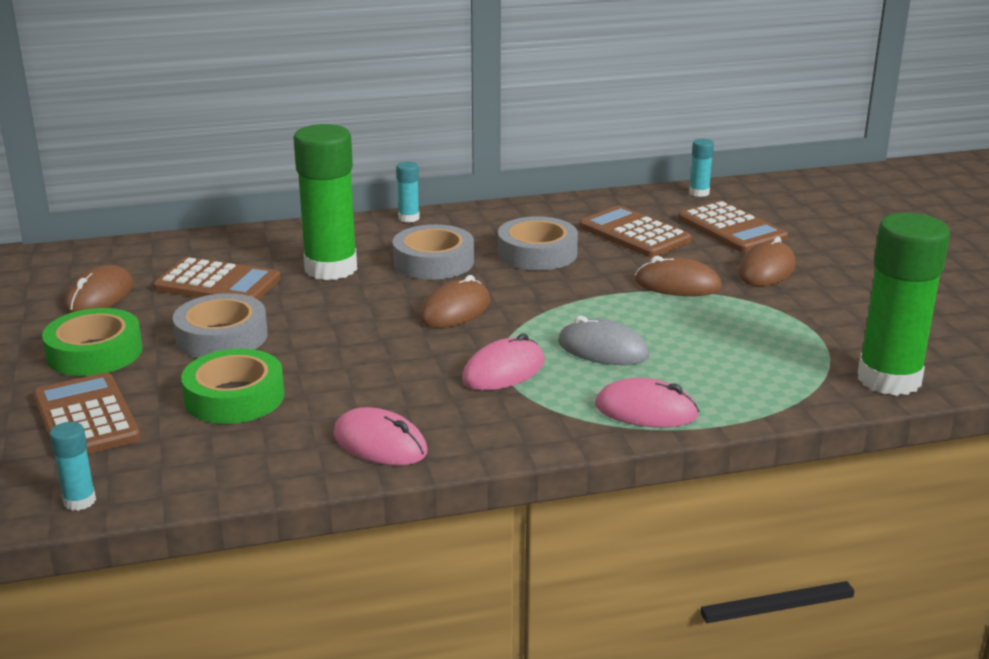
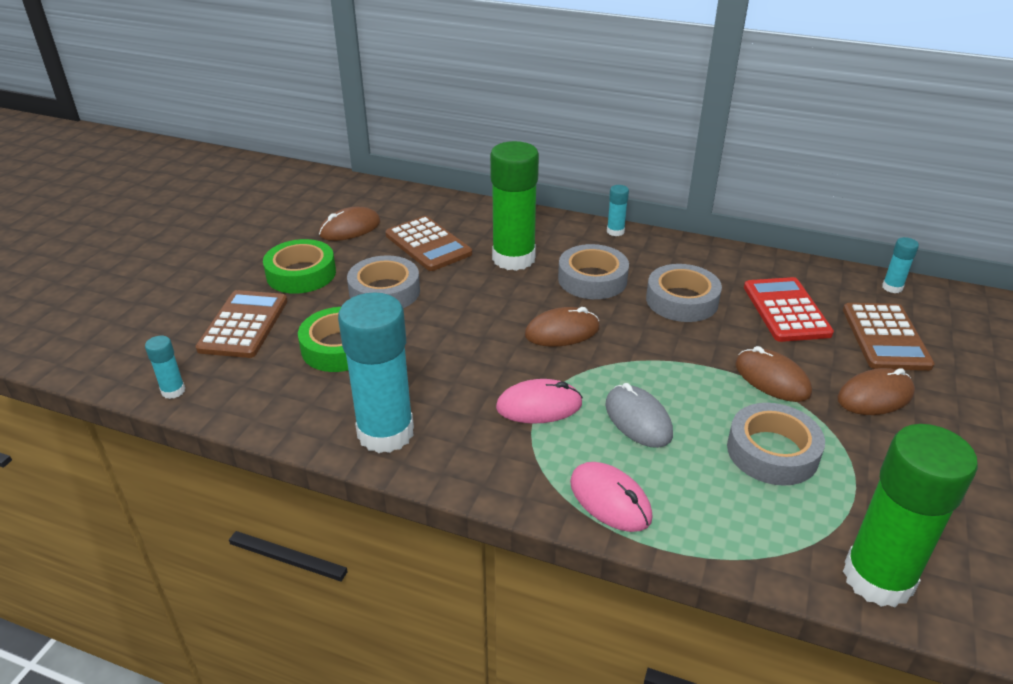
camera: 35 degrees right, 10 degrees up
pink mouse [333,407,428,465] -> turquoise glue stick [338,292,414,453]
brown calculator [579,206,692,257] -> red calculator [744,277,834,342]
none -> grey tape [727,403,825,486]

